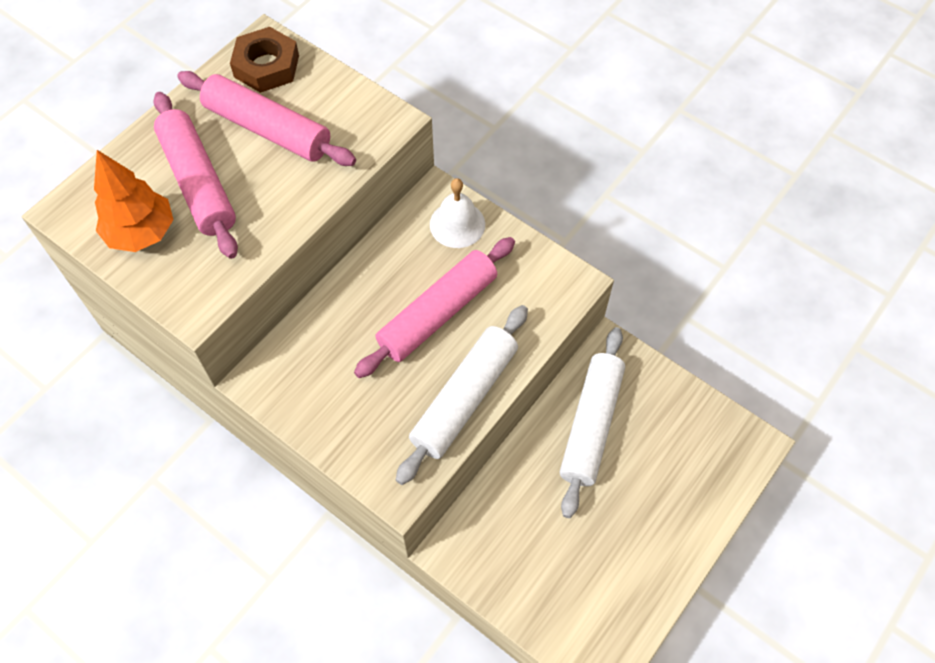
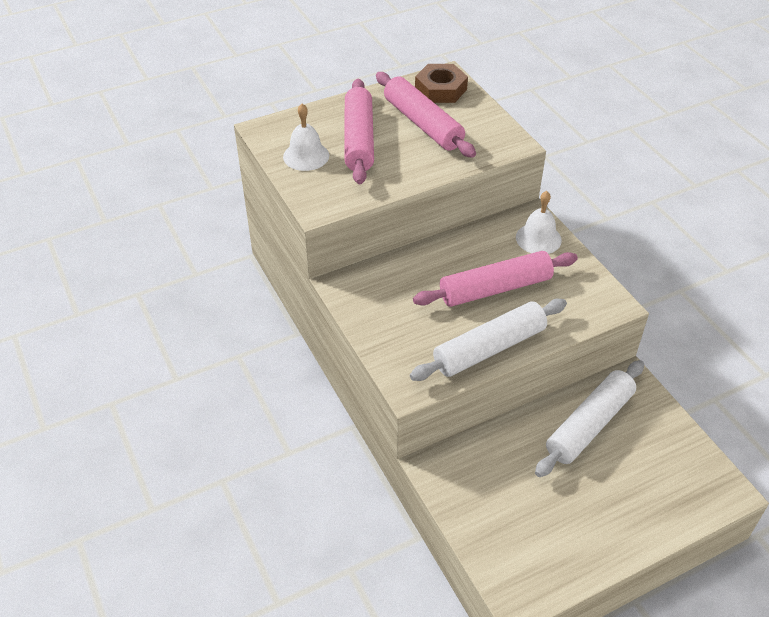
camera: 25 degrees right, 15 degrees down
orange tree [94,150,174,252] -> white bell [283,104,329,171]

